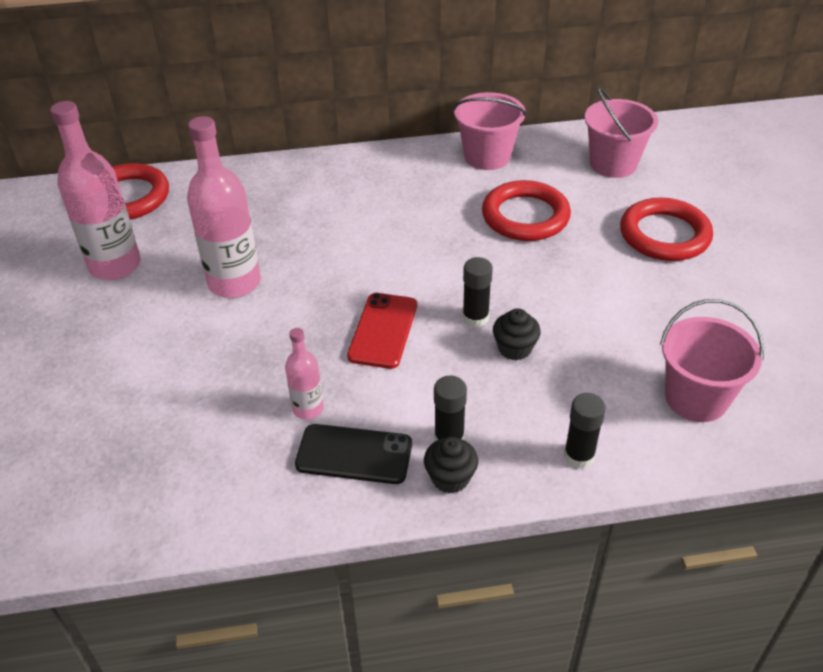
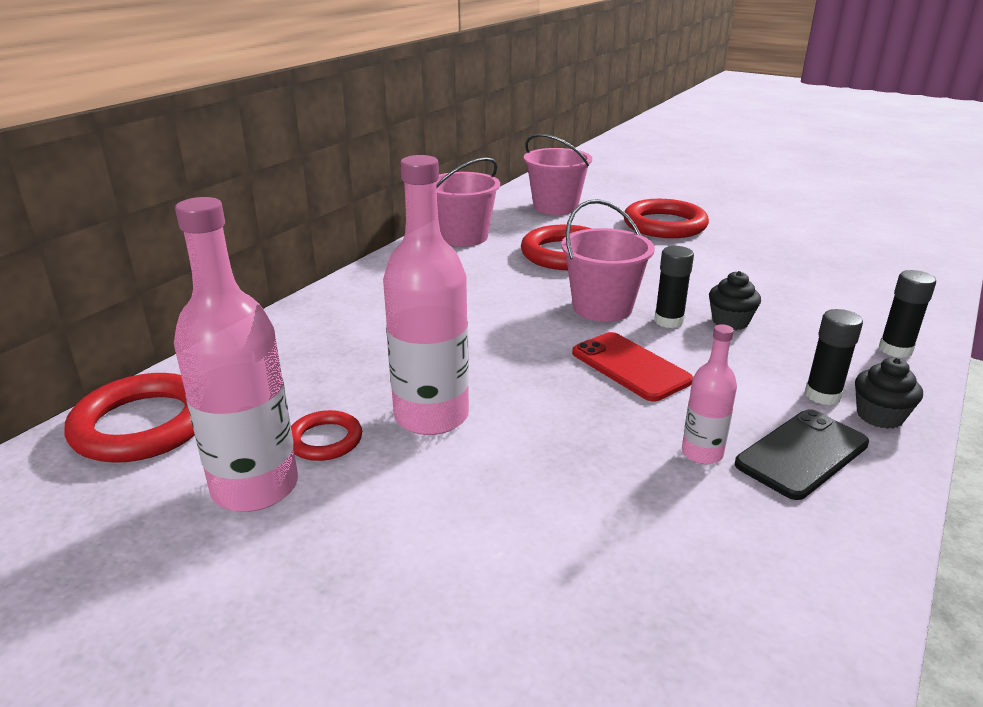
camera: 50 degrees left, 15 degrees down
pink bucket [660,299,764,422] -> pink bucket moved to [561,199,655,322]
none -> red ring [291,410,362,461]

